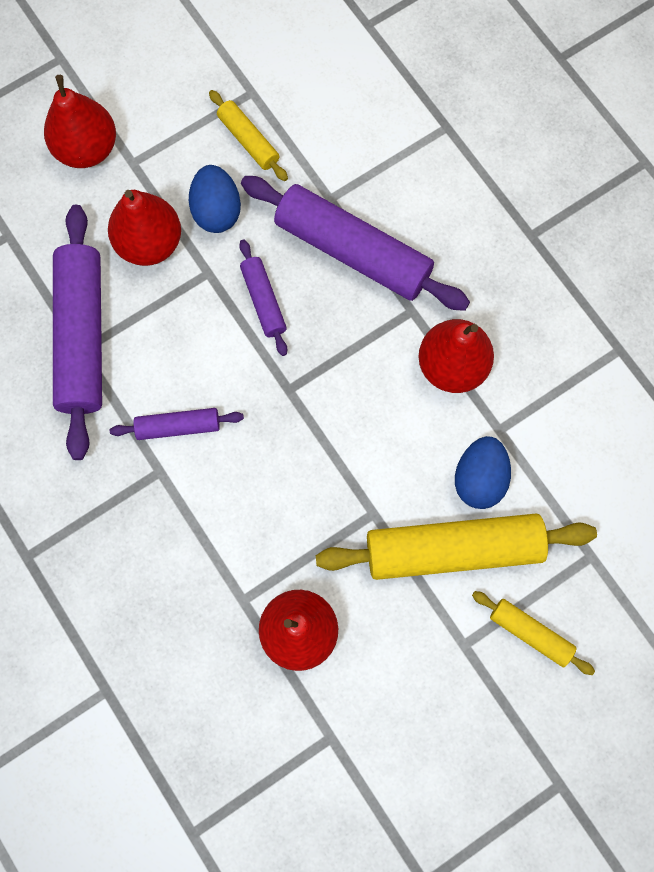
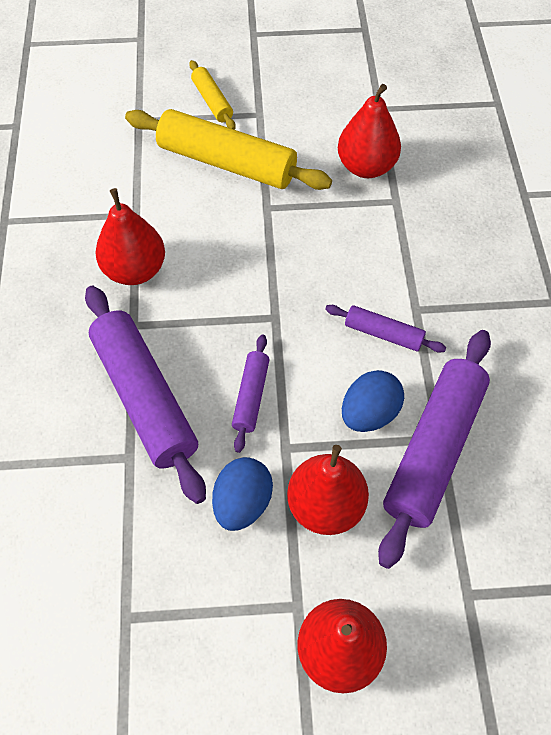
camera: 150 degrees left, 15 degrees down
yellow rolling pin [209,90,288,181] -> none
blue egg [455,436,511,509] -> blue egg moved to [342,370,404,432]

